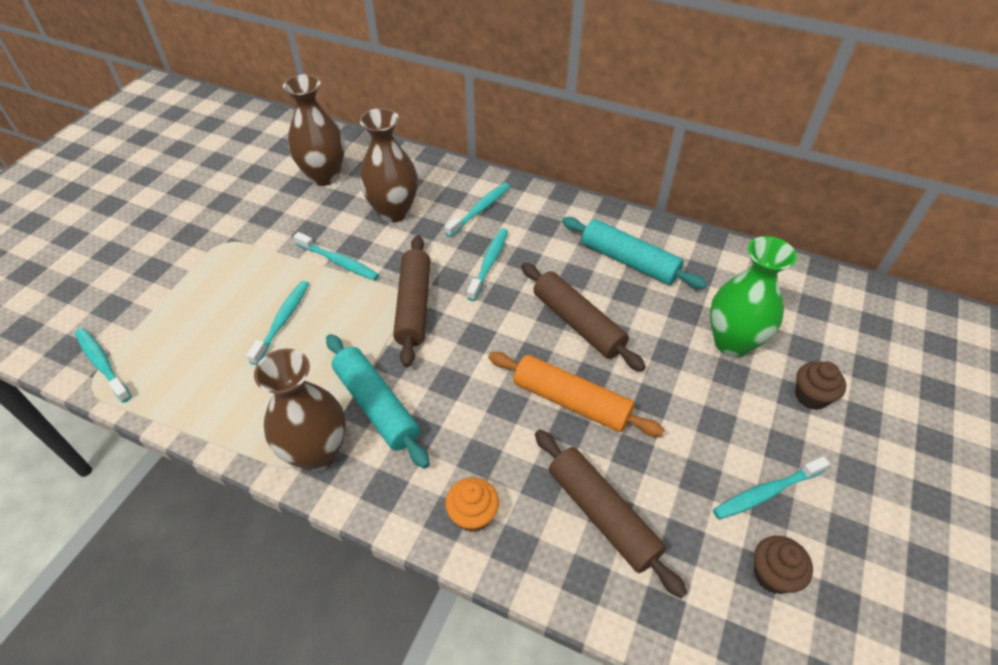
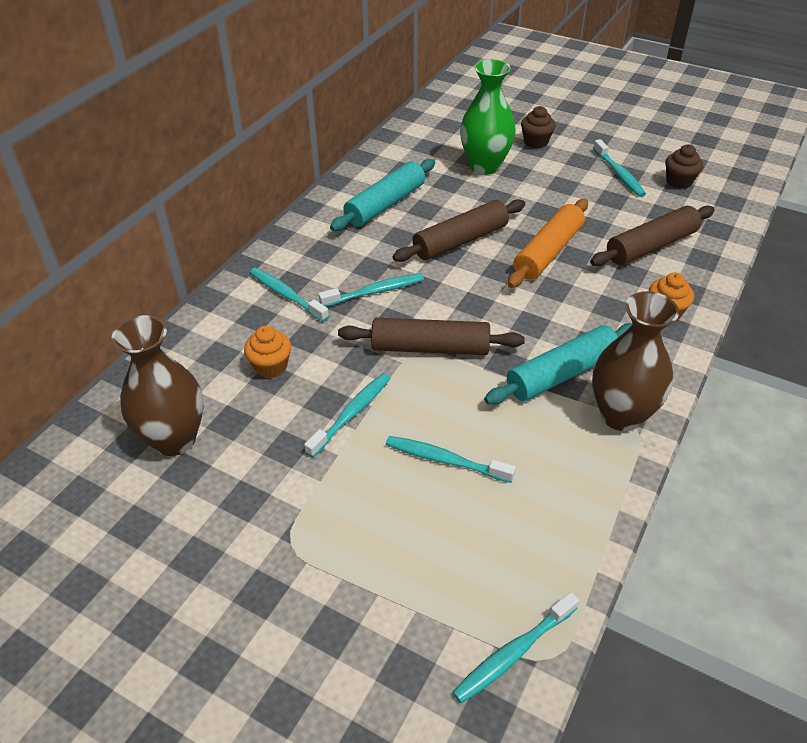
camera: 85 degrees left, 5 degrees down
brown vase [359,108,418,223] -> orange cupcake [244,326,291,378]
turquoise toothbrush [467,228,508,301] -> turquoise toothbrush turned 135 degrees clockwise [318,273,424,307]

